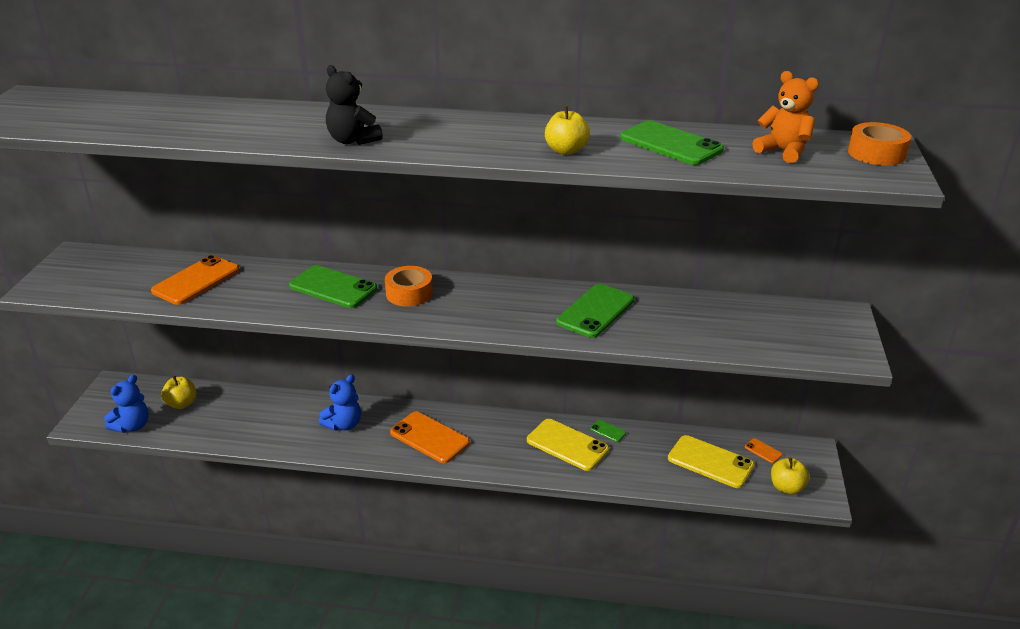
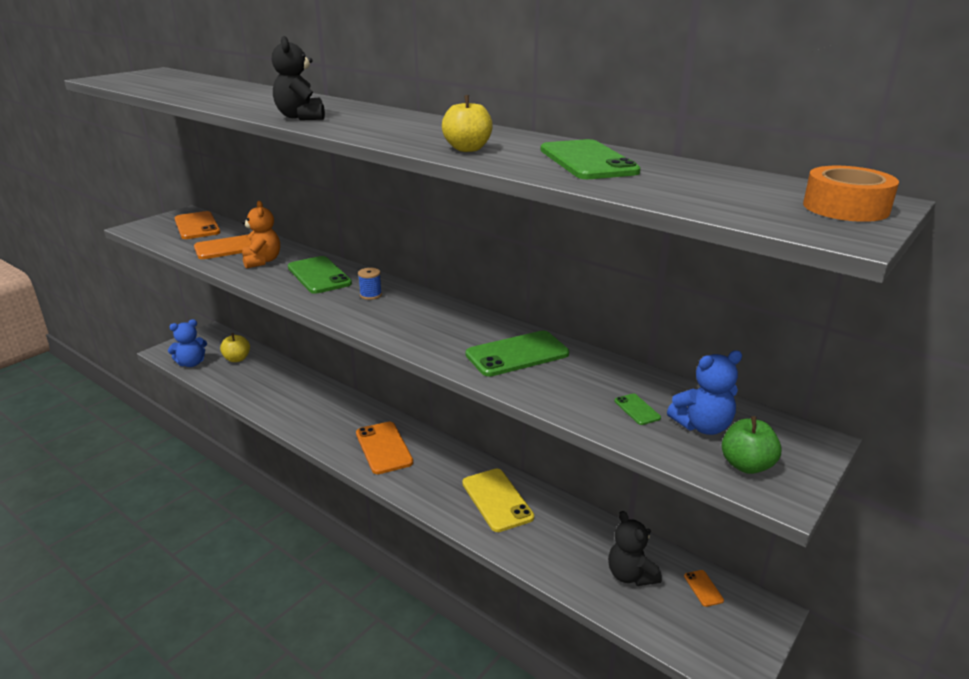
camera: 30 degrees right, 5 degrees down
blue teddy bear [319,375,361,431] -> blue teddy bear moved to [667,350,742,435]
orange tape [385,266,433,306] -> blue spool [358,268,382,300]
green phone [590,420,626,442] -> green phone moved to [615,394,661,425]
yellow phone [668,435,754,488] -> black teddy bear [608,511,662,586]
orange teddy bear [752,71,819,163] -> orange teddy bear moved to [242,201,280,269]
yellow apple [771,458,809,494] -> none
none -> orange phone [175,211,220,239]
none -> green apple [722,416,782,474]

